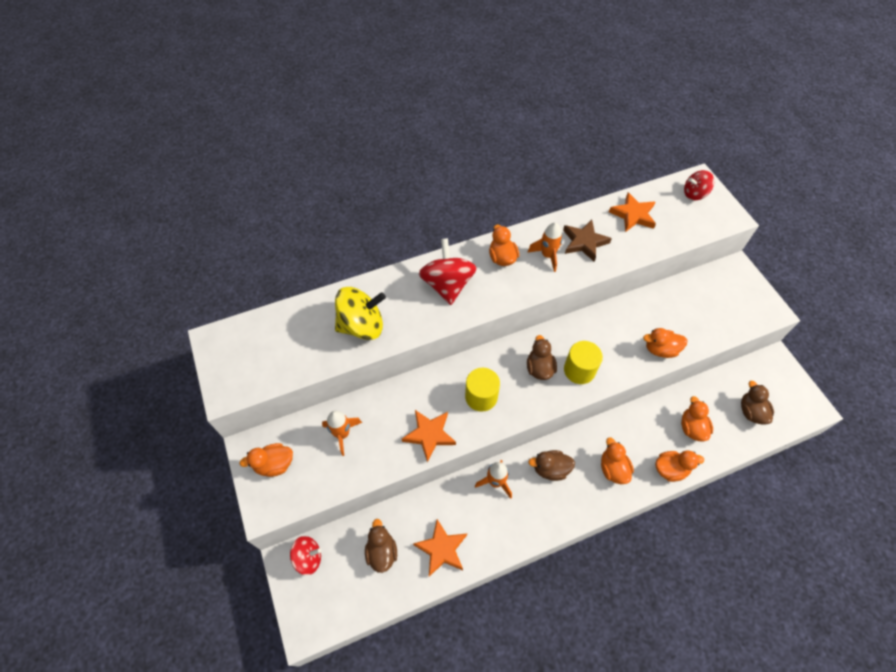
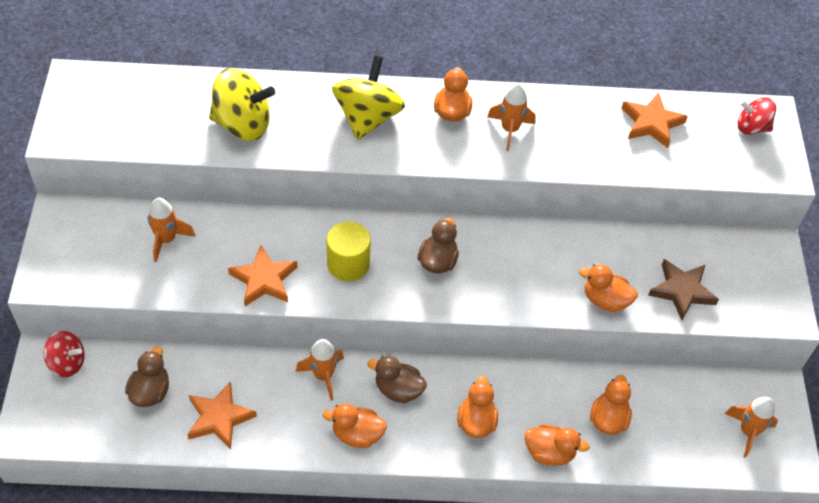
camera: 20 degrees right, 5 degrees down
orange duck [239,443,293,477] -> orange duck moved to [323,403,387,448]
red spinning top [419,238,477,305] -> yellow spinning top [332,56,405,140]
brown star [563,220,612,262] -> brown star moved to [648,259,719,320]
yellow cylinder [564,341,603,384] -> none
brown duck [741,381,774,425] -> none
none -> orange rocket [724,397,778,458]

